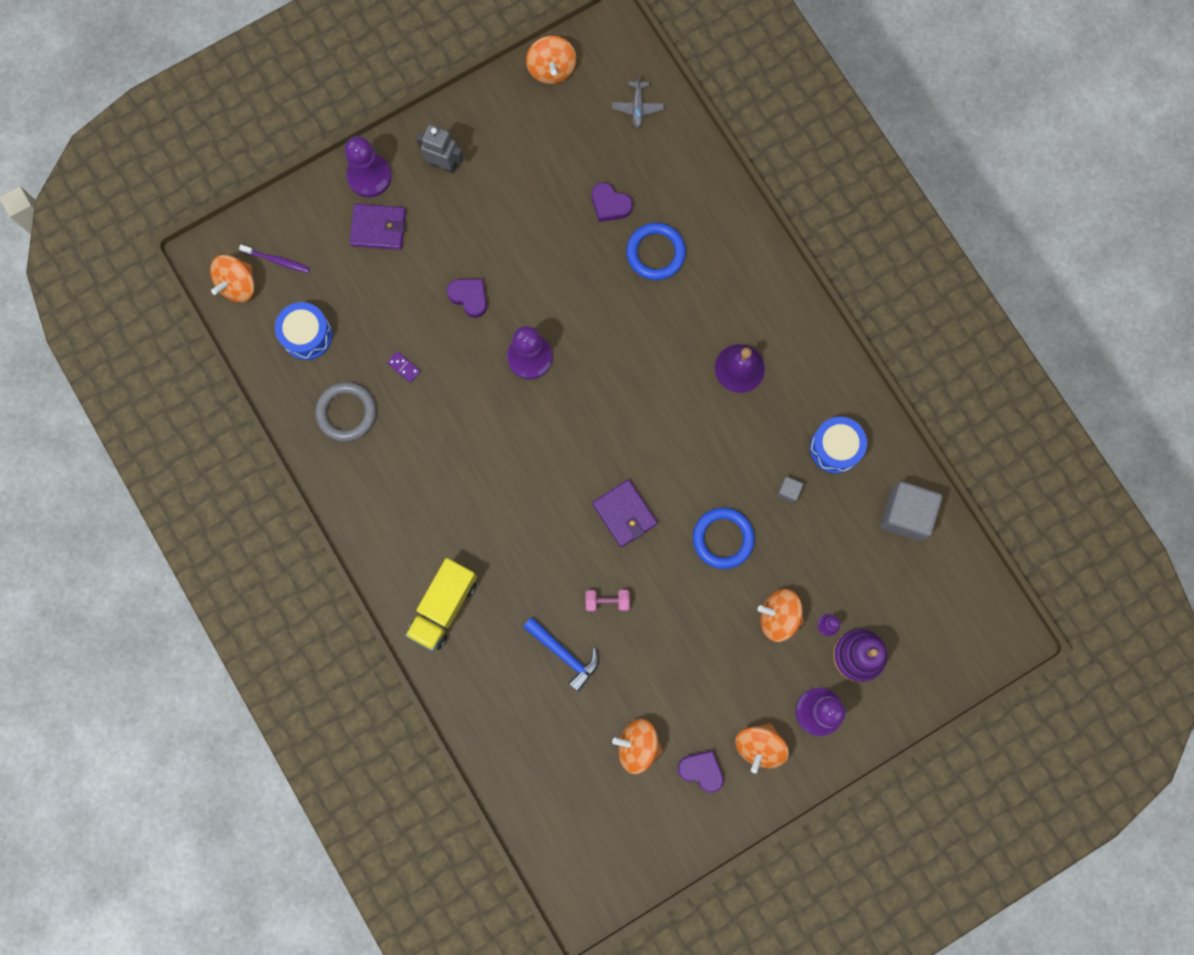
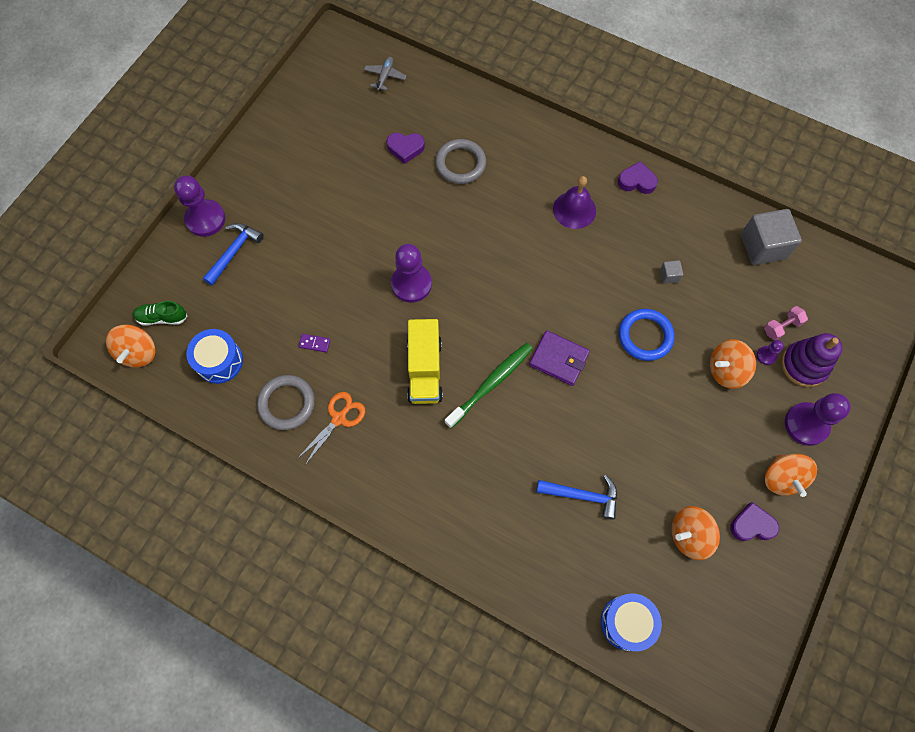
camera: 30 degrees left, 10 degrees down
purple toothbrush [239,245,310,273] -> green shoe [133,301,187,326]
purple wallet [349,204,406,250] -> blue hammer [203,223,264,286]
yellow truck [405,558,477,651] -> yellow truck moved to [407,319,443,404]
grey robot [416,125,464,173] -> none
purple heart [447,279,487,318] -> purple heart moved to [618,161,658,194]
orange spinning top [526,36,576,84] -> none
pink dumbbell [586,590,630,612] -> pink dumbbell moved to [764,306,808,340]
grey plane [612,75,664,128] -> grey plane turned 135 degrees counterclockwise [364,57,406,91]
blue ring [626,223,686,280] -> grey ring [435,139,486,184]
blue drum [810,417,867,473] -> blue drum moved to [601,593,662,651]
none -> orange scissors [297,392,365,465]
none -> green toothbrush [445,343,533,428]

